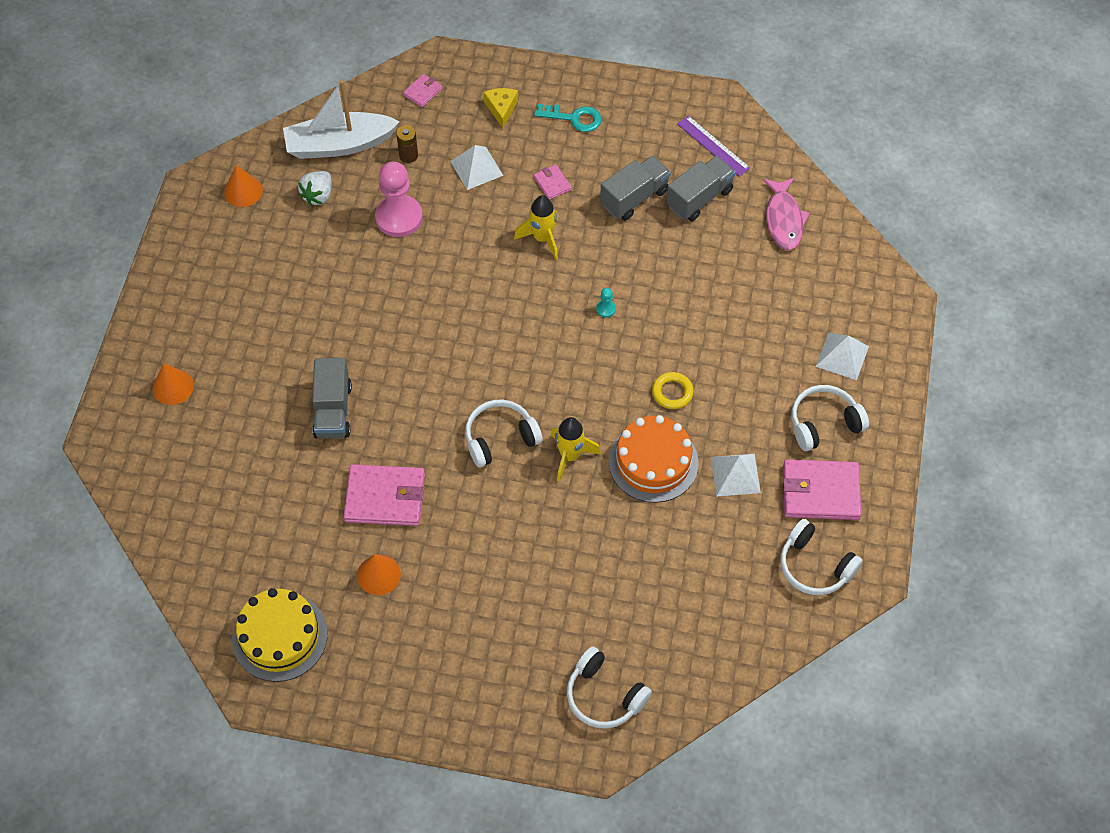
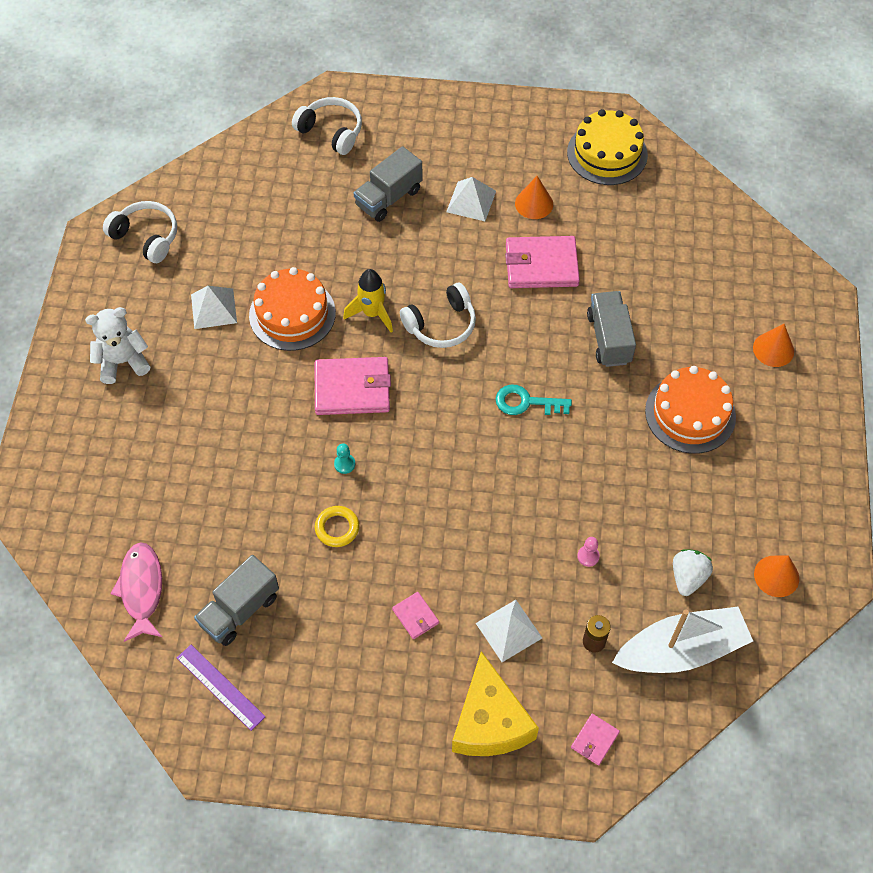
camera: 175 degrees right, 0 degrees up
pink pawn [375,162,423,237] -> pink pawn [577,537,600,567], size x0.40
yellow cheese [484,88,518,128] -> yellow cheese [452,651,539,756], size x1.93
yellow rocket [514,195,558,260] -> none
turquoise key [534,104,602,132] -> turquoise key moved to [495,385,572,415]
grey truck [600,156,671,220] -> grey truck moved to [354,146,423,222]
yellow ring [652,372,694,409] -> yellow ring moved to [315,506,359,547]
pink wallet [783,459,862,520] -> pink wallet moved to [315,357,391,415]
white headphones [791,385,869,451] -> white teddy bear [85,307,150,384]
white pyramid [815,333,869,380] -> white pyramid moved to [446,177,496,221]
none -> orange cake [645,366,736,454]

